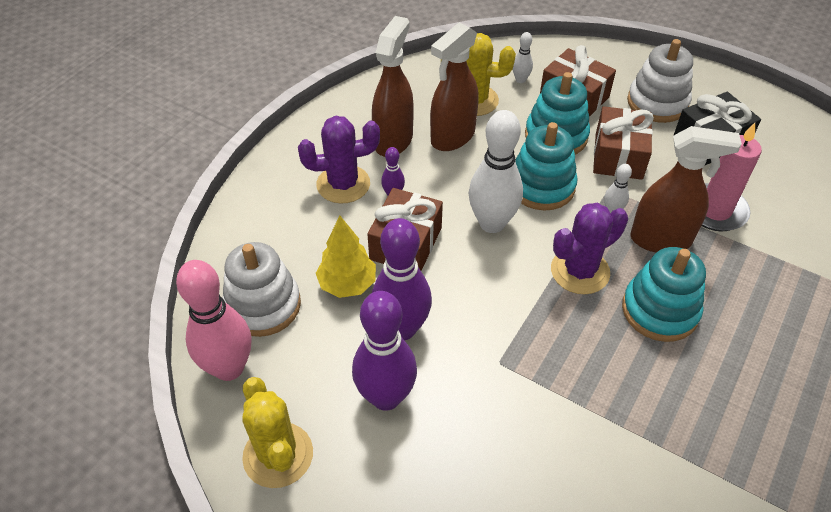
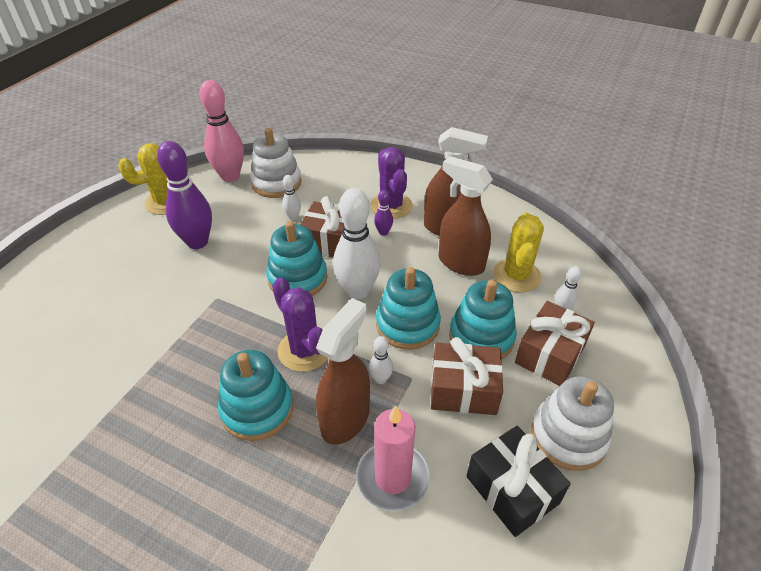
camera: 85 degrees right, 5 degrees down
yellow tree [316,216,376,298] -> white bowling pin [282,175,301,220]
purple bowling pin [372,218,432,340] -> none
brown spray bottle [630,126,742,253] -> brown spray bottle turned 150 degrees counterclockwise [316,298,370,445]
none -> turquoise stacking toy [266,221,327,296]

